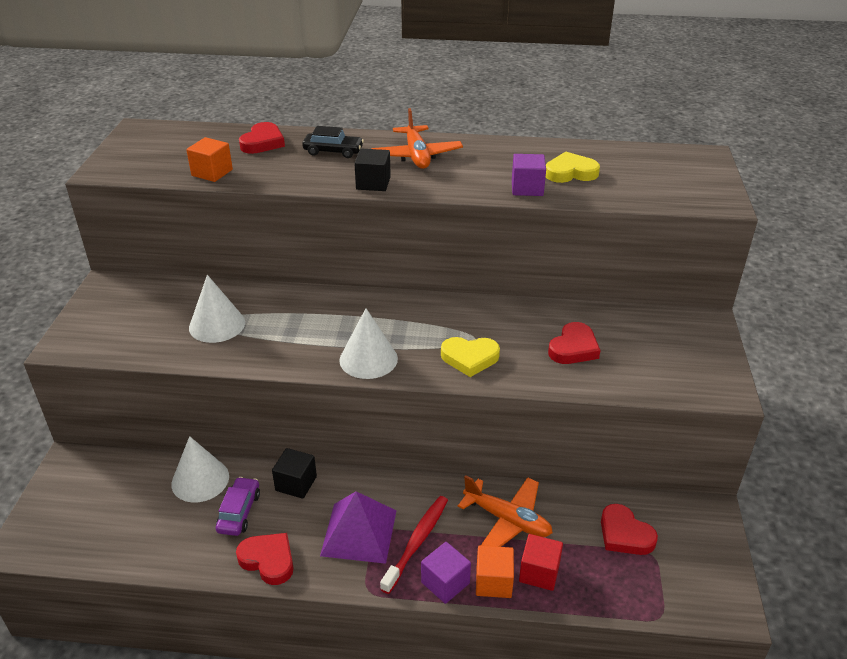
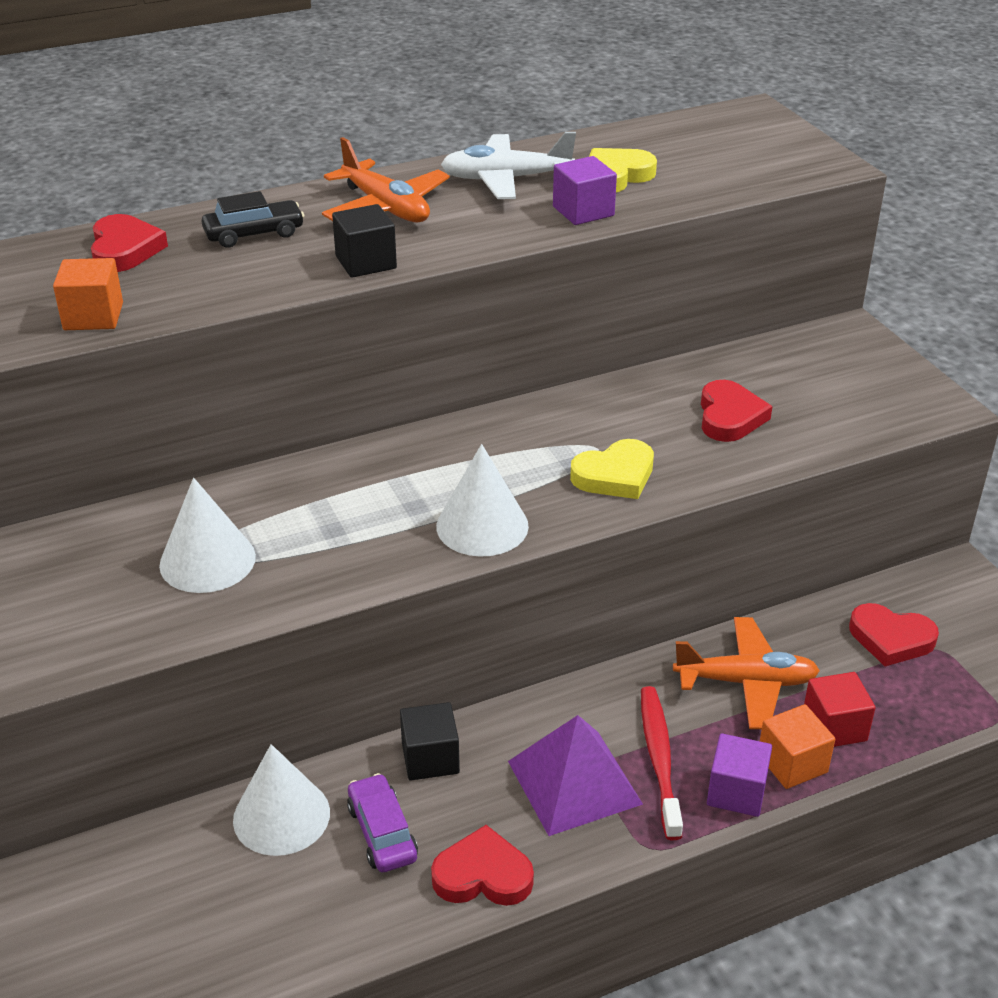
camera: 30 degrees left, 0 degrees up
none -> white plane [441,132,576,199]

